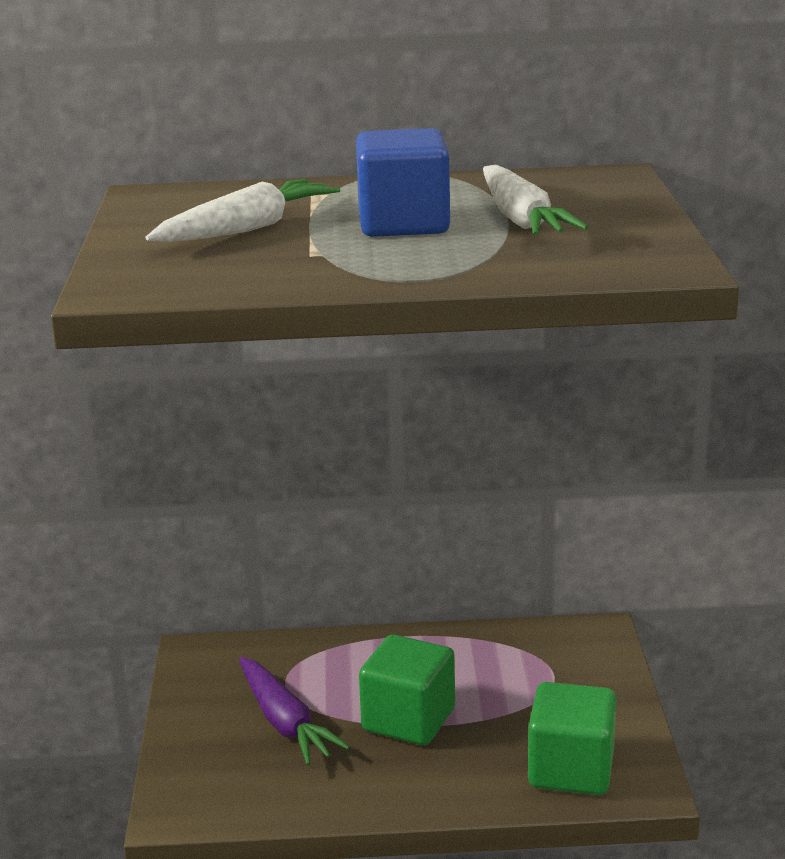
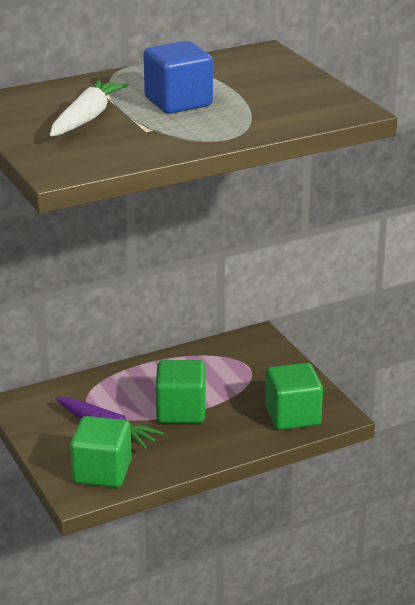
camera: 25 degrees left, 5 degrees up
white carrot [483,165,588,236] -> none
none -> green cube [70,416,132,488]

